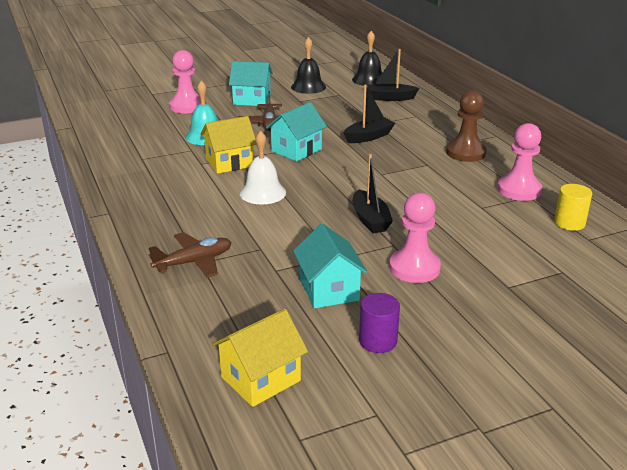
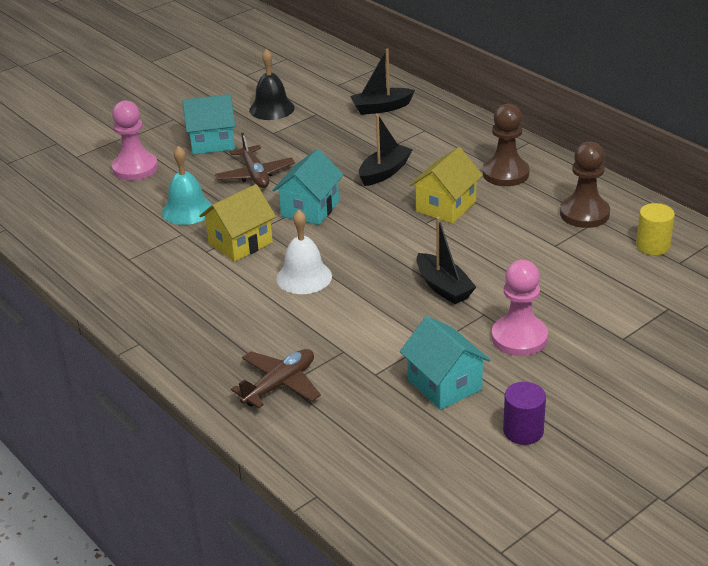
camera: 15 degrees left, 5 degrees up
yellow house [212,309,308,407] -> yellow house moved to [409,147,483,224]
black bell [352,31,382,86] -> none
pink pawn [497,123,542,201] -> brown pawn [560,141,610,228]

